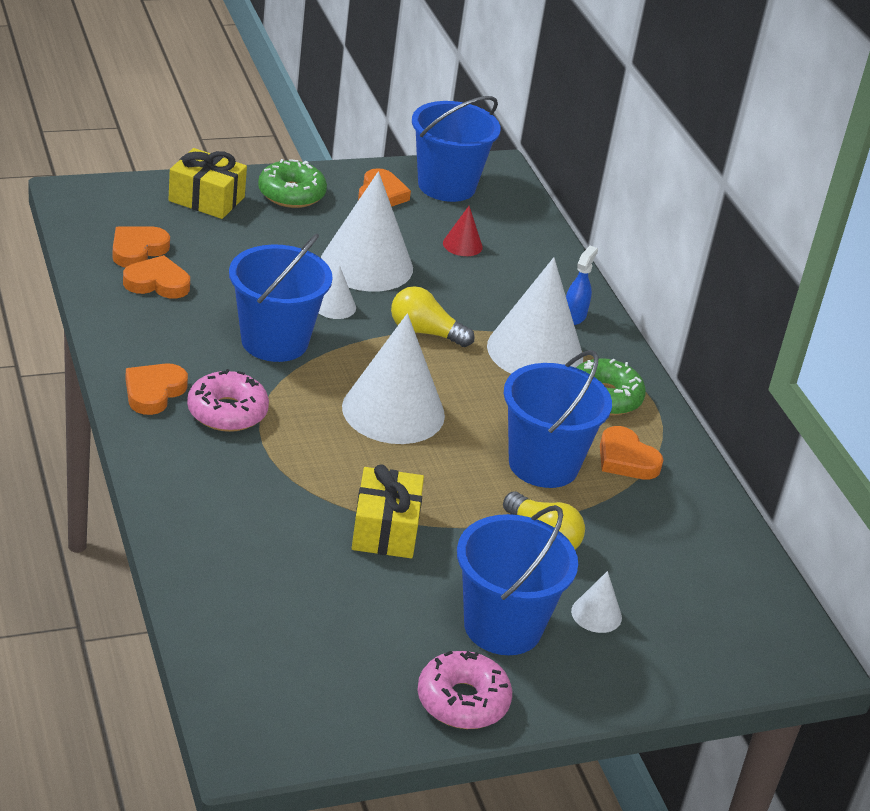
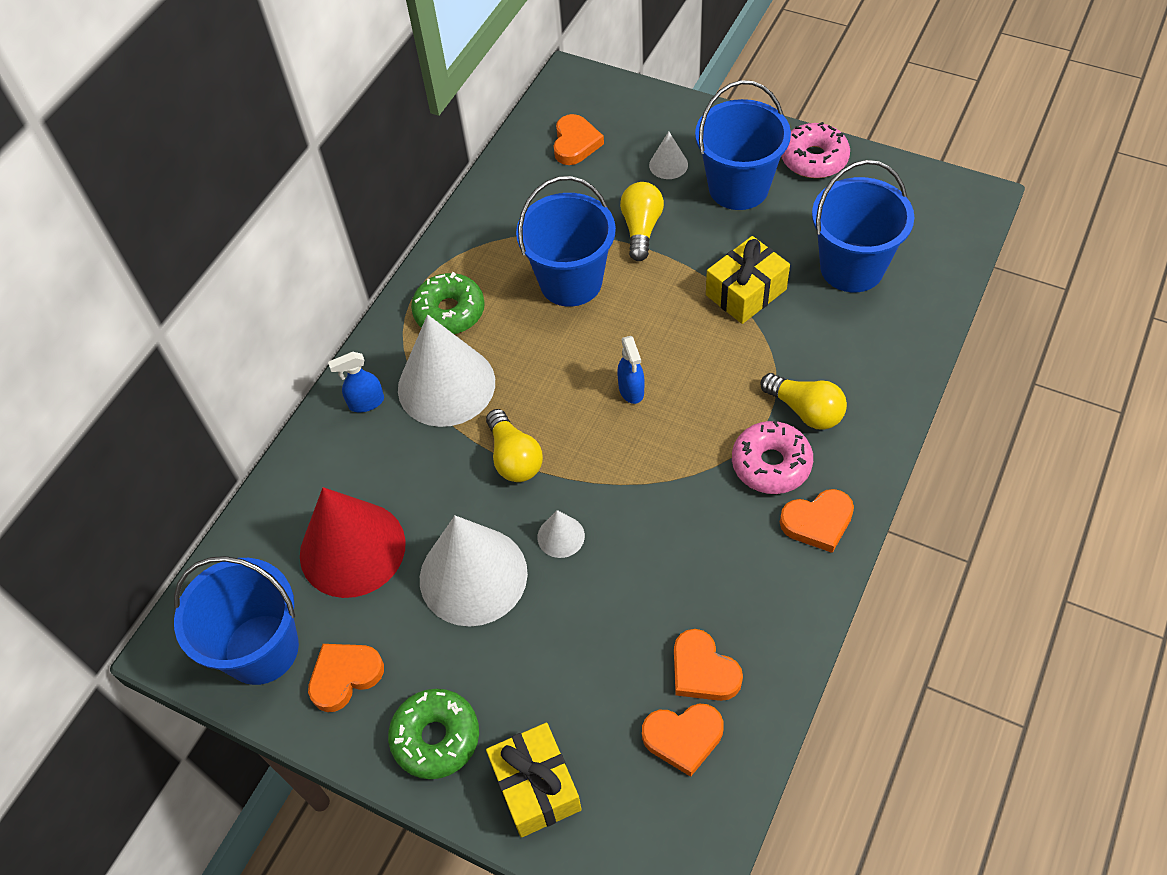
camera: 125 degrees left, 20 degrees up
blue bucket [229,234,333,362] -> blue bucket moved to [812,160,914,292]
white cone [342,313,445,444] -> blue spray bottle [617,336,645,404]
red cone [443,206,483,256] -> red cone [300,487,406,598], size x2.25
orange heart [600,426,664,480] -> orange heart moved to [554,114,604,165]
none -> yellow light bulb [760,373,847,430]

